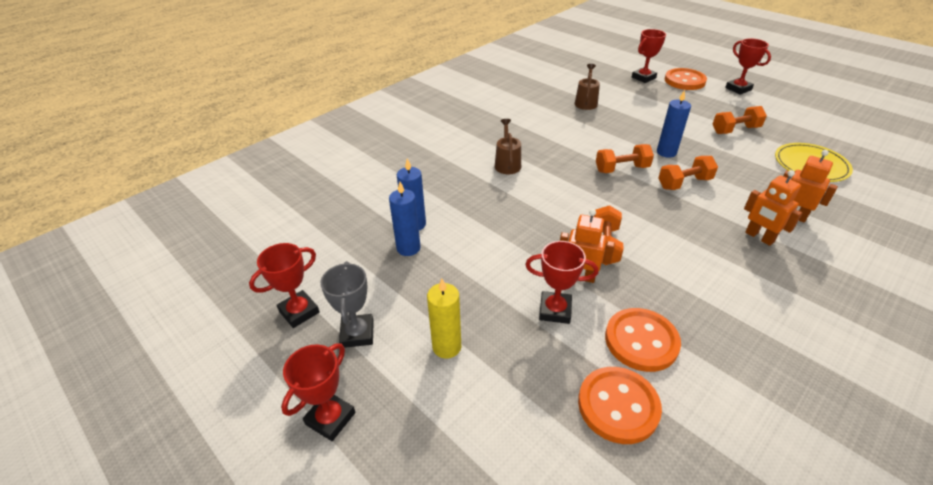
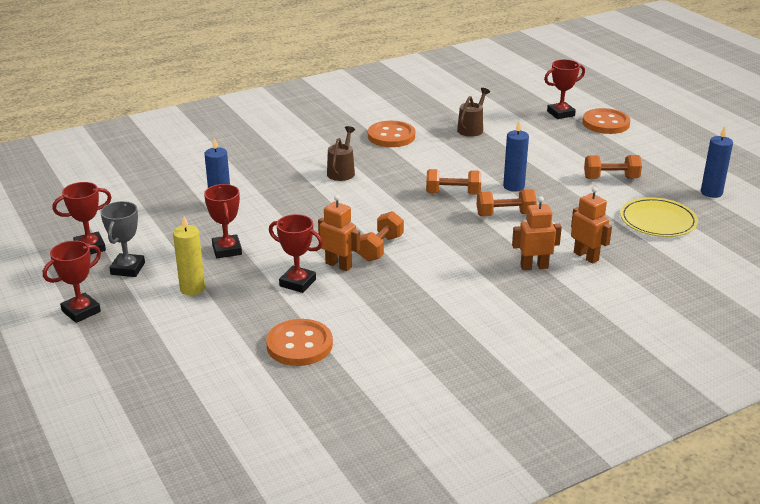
camera: 15 degrees right, 10 degrees down
blue candle [389,182,421,256] -> blue candle moved to [701,126,733,198]
orange button [605,308,681,372] -> orange button moved to [368,121,415,147]
red trophy [725,38,771,95] -> red trophy moved to [204,184,242,258]
orange robot [744,170,802,246] -> orange robot turned 105 degrees clockwise [512,196,562,270]

